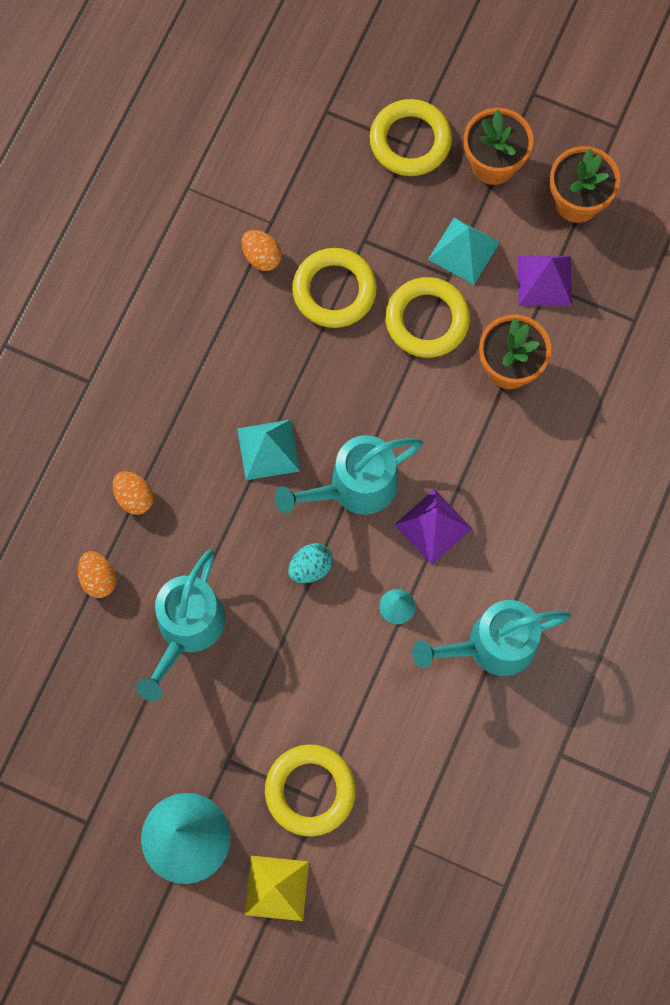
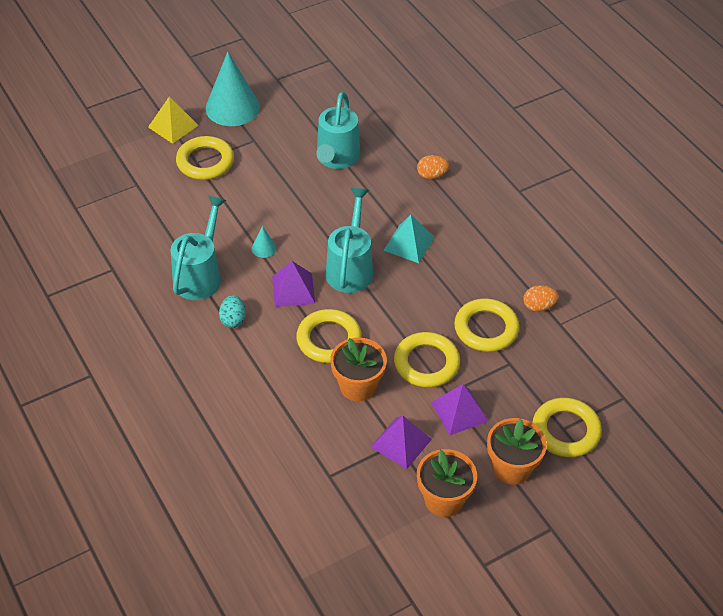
camera: 125 degrees right, 25 degrees down
orange egg [78,551,116,598] -> none
turquoise watering can [136,549,225,701] -> turquoise watering can turned 135 degrees counterclockwise [316,92,361,169]
turquoise egg [288,543,333,583] -> turquoise egg moved to [219,295,246,328]
turquoise pyramid [428,218,500,285] -> purple pyramid [431,384,488,435]
none -> yellow ring [296,309,362,363]

